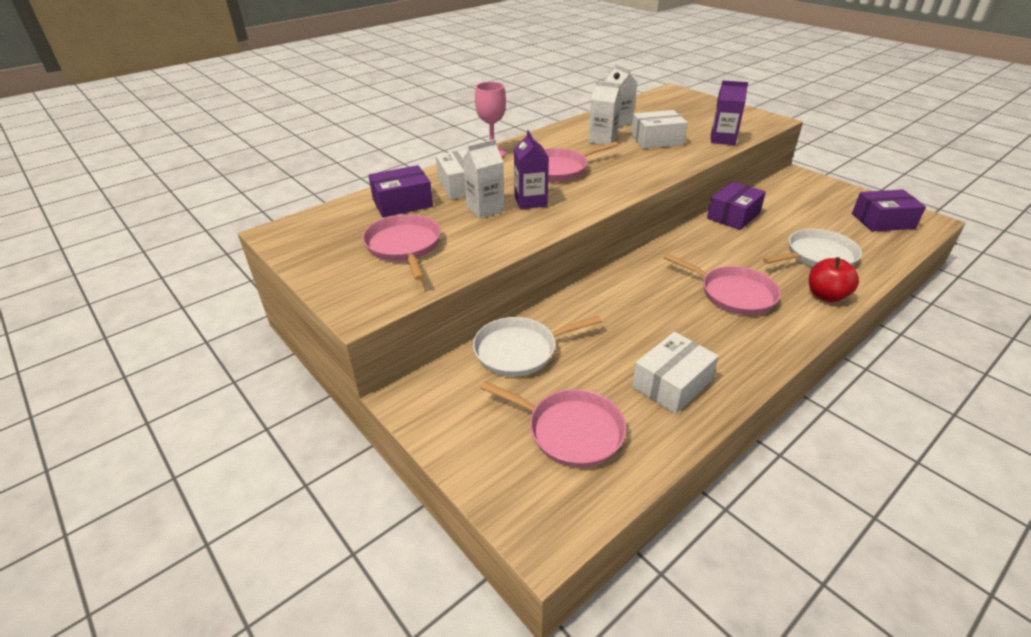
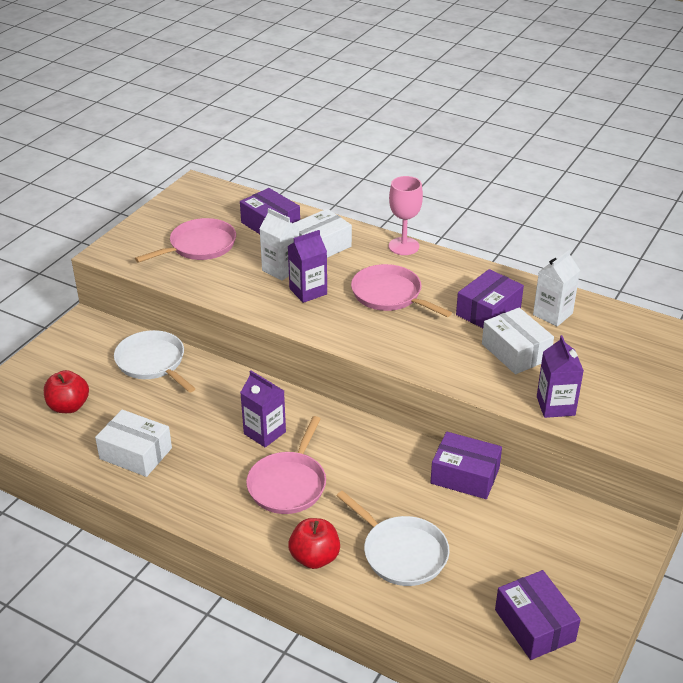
camera: 70 degrees right, 0 degrees up
pink pan [480,381,626,467] -> red apple [44,370,89,413]
white carton [588,80,621,145] -> purple box [456,269,524,328]
none -> purple carton [240,370,286,447]

